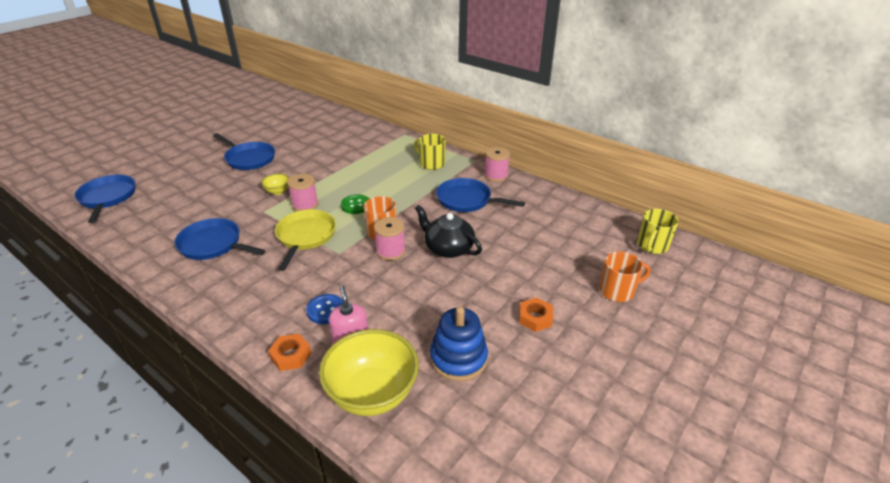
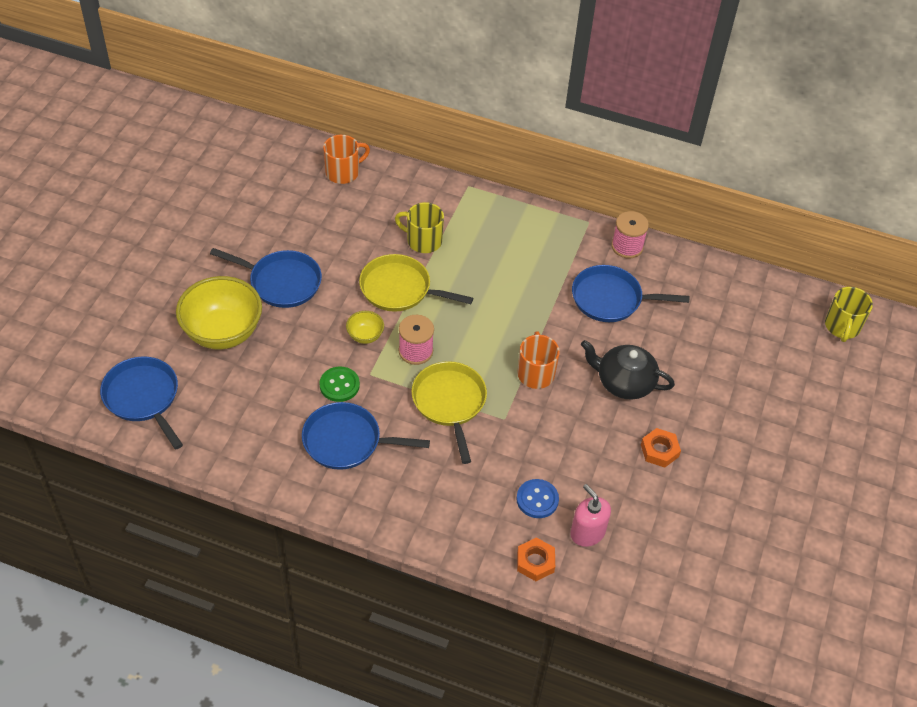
camera: 20 degrees left, 15 degrees up
yellow bowl [319,329,419,416] -> yellow bowl moved to [176,276,262,349]
green button [341,194,369,214] -> green button moved to [319,367,360,402]
pink spool [374,217,406,260] -> none
yellow mug [414,134,446,170] -> yellow mug moved to [395,202,444,253]
blue stacking toy [430,306,488,381] -> none
orange nut [519,297,553,332] -> orange nut moved to [641,428,681,468]
orange mug [599,251,650,302] -> orange mug moved to [323,135,370,184]
none -> yellow pan [359,254,473,312]

